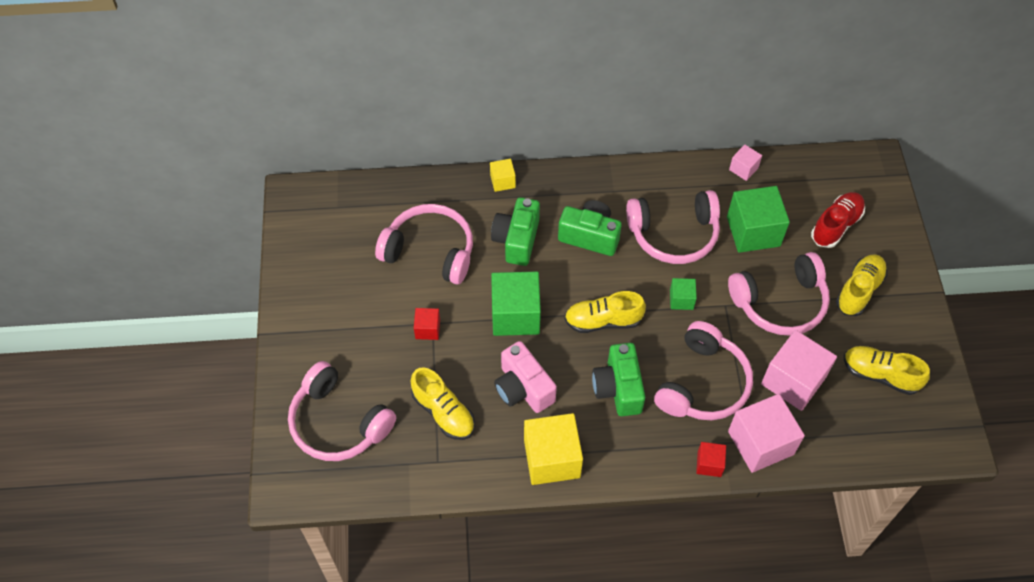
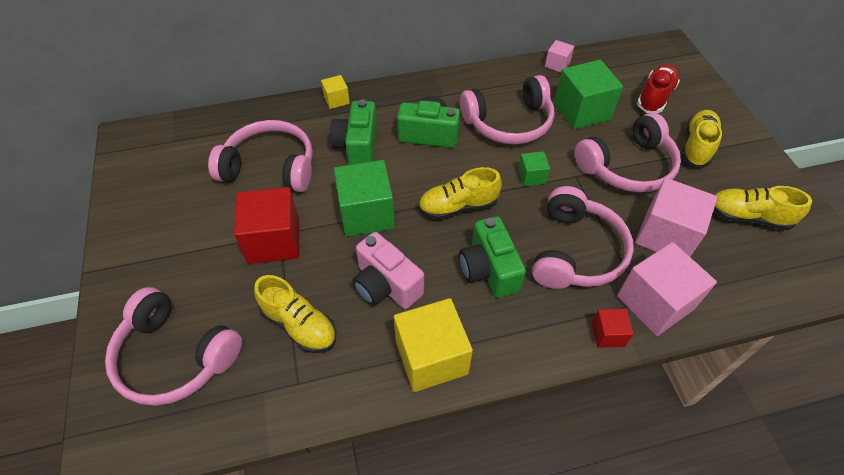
camera: 10 degrees left, 5 degrees down
red cube [414,308,440,340] -> red cube [234,187,300,264], size x2.00

